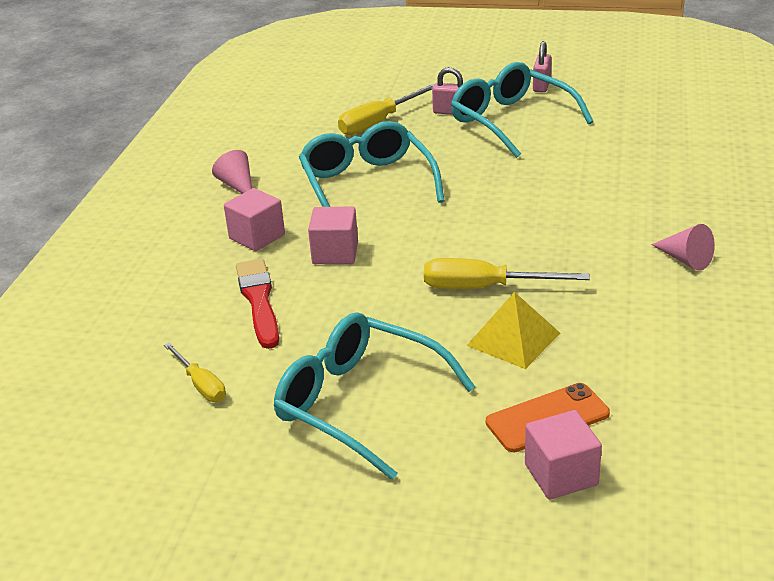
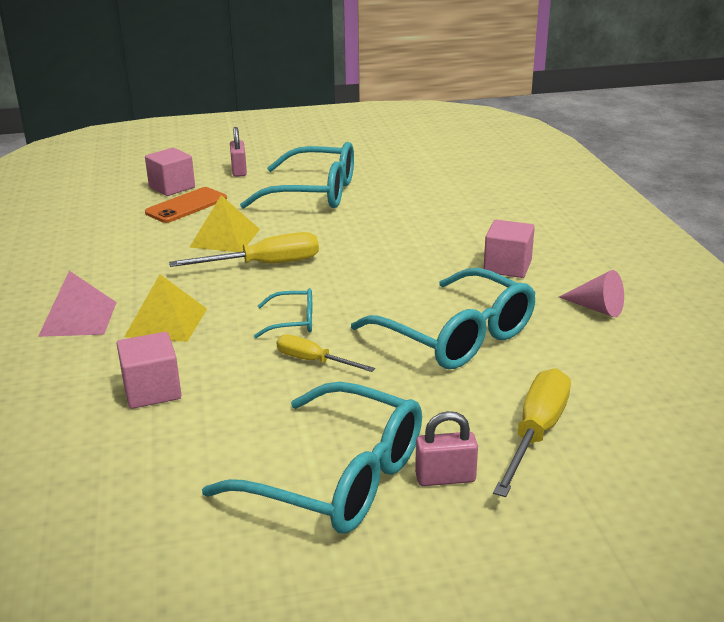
camera: 155 degrees right, 5 degrees down
yellow screwdriver [164,343,226,402] -> yellow screwdriver moved to [276,334,375,372]
red brush [236,259,279,349] -> none
pink cube [308,207,358,264] -> pink cube moved to [117,332,181,409]
pink padlock [533,41,552,92] -> pink padlock moved to [230,127,247,177]
pink cone [651,224,715,271] -> pink pyramid [38,271,117,337]
none -> yellow pyramid [124,274,207,342]
none -> turquoise glasses [254,288,312,338]

